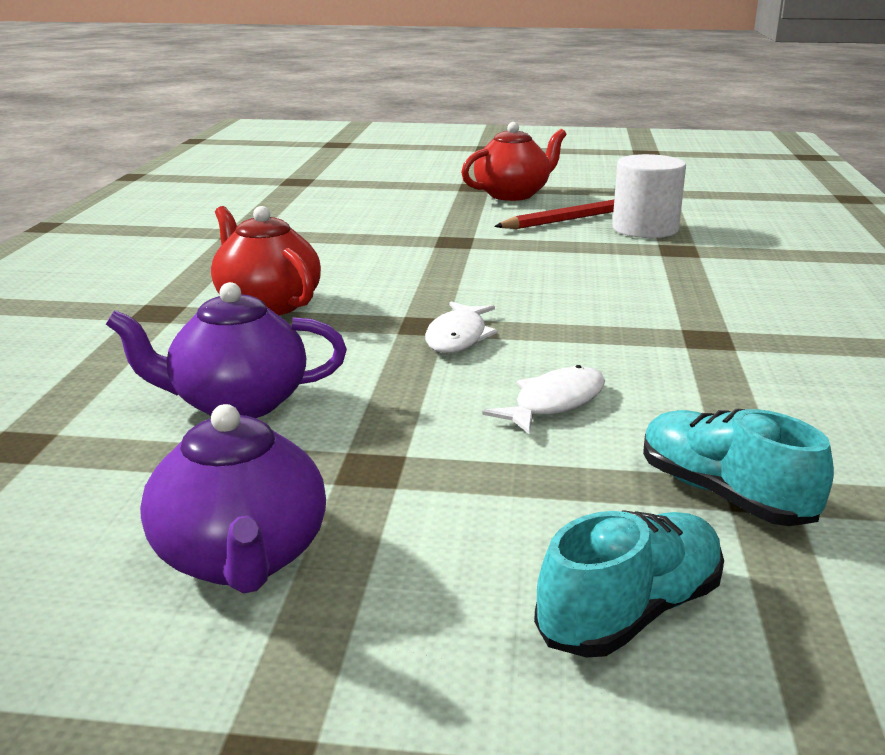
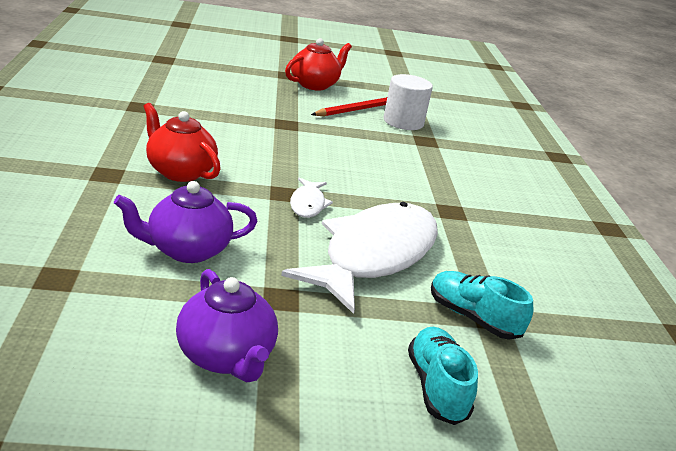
camera: 15 degrees left, 5 degrees up
white fish [482,365,605,434] -> white fish [281,202,438,314], size x2.36
turquoise shoe [534,510,724,657] -> turquoise shoe turned 45 degrees counterclockwise [408,327,478,425]

